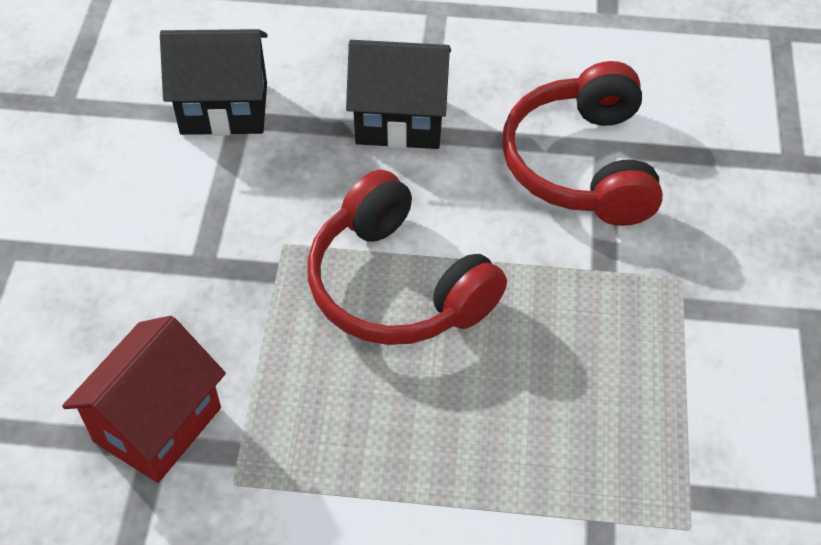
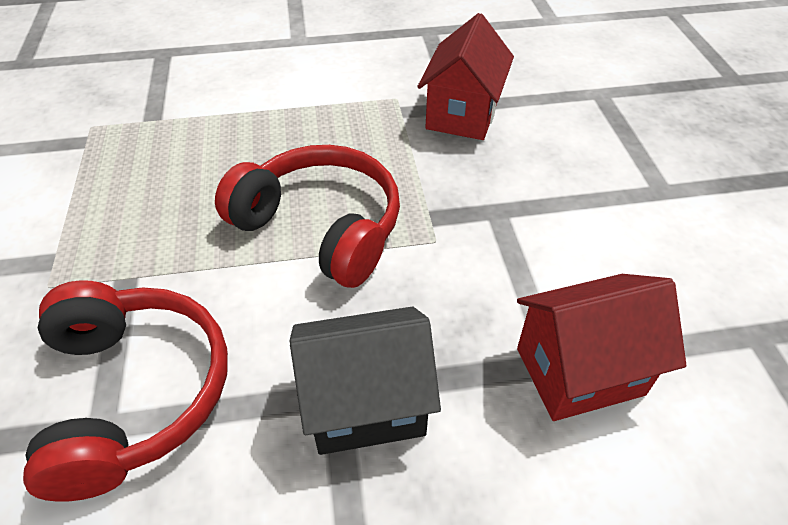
camera: 165 degrees right, 5 degrees down
black house [160,29,268,136] -> red house [517,274,686,421]

